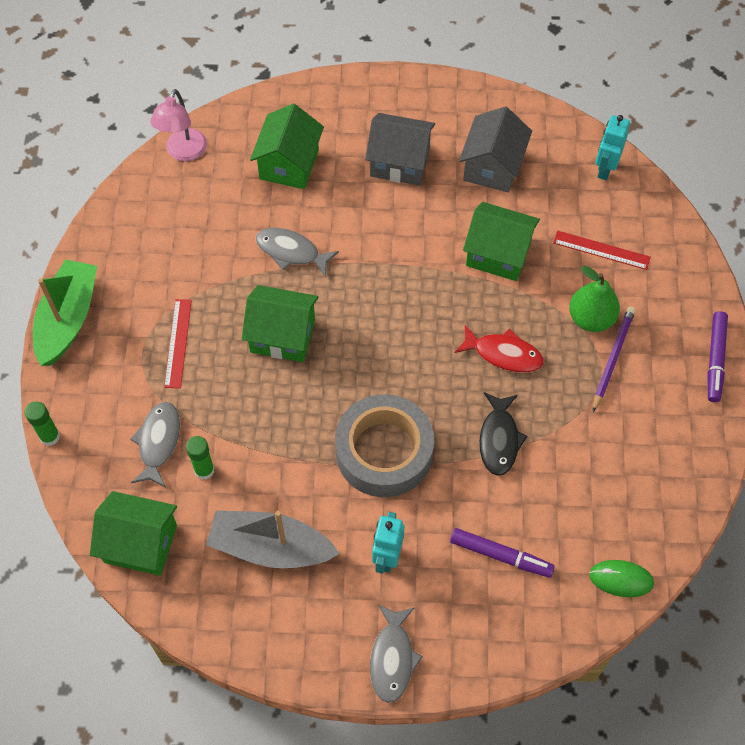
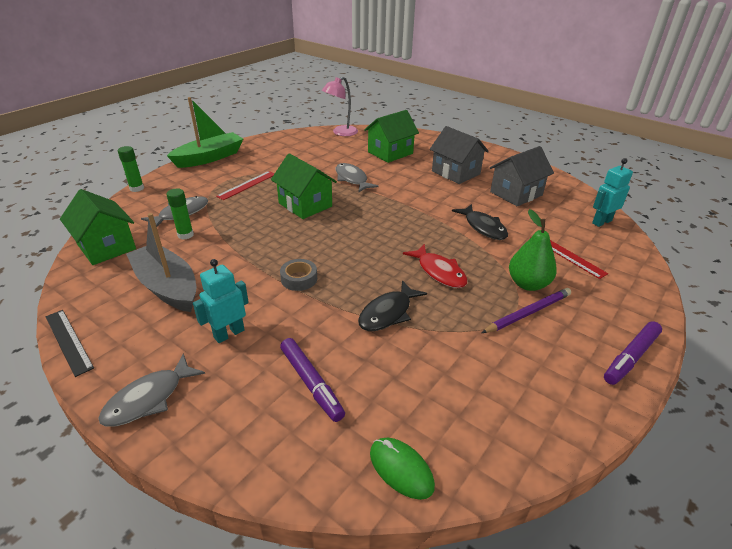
camera: 35 degrees right, 25 degrees down
grey tape [335,394,434,497] -> grey tape [280,259,317,291], size x0.43
green house [463,202,540,281] -> black fish [452,204,508,240]
none -> black ruler [45,310,94,377]

